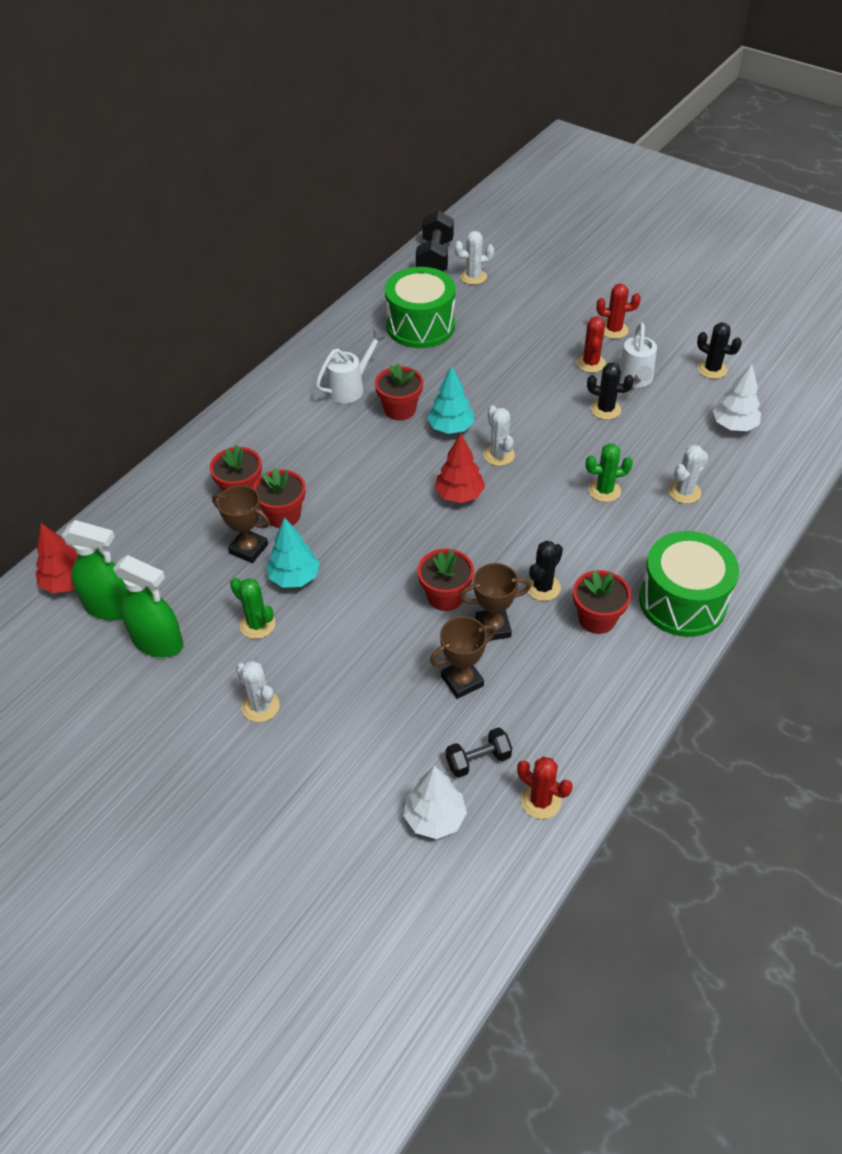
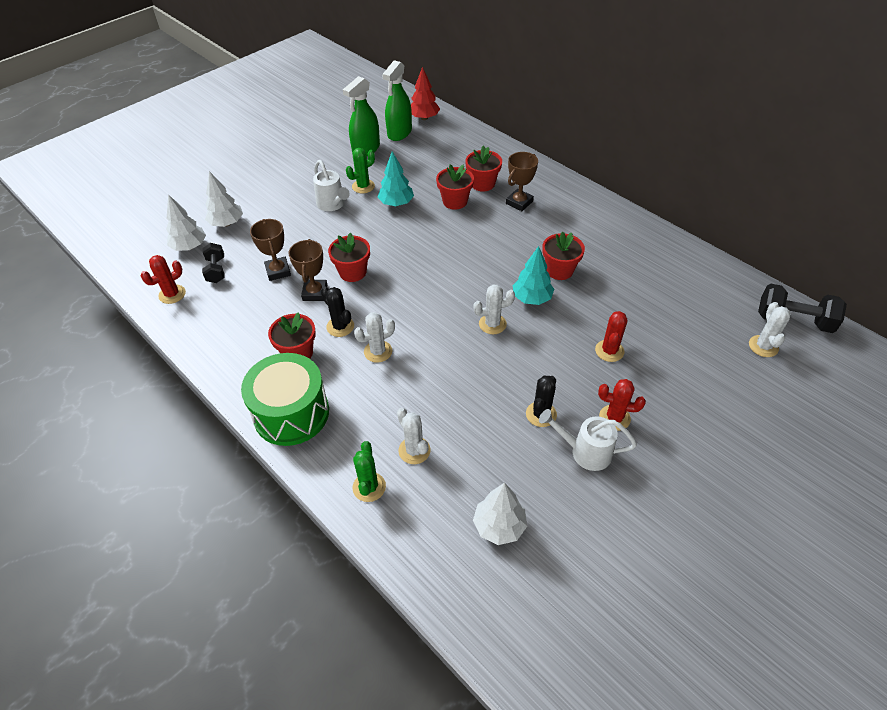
camera: 100 degrees right, 0 degrees up
brown trophy [212,485,270,563] -> brown trophy moved to [506,152,538,211]
white cactus [236,661,280,722] -> white cactus moved to [354,312,395,363]
white watering can [316,330,385,403] -> white watering can moved to [313,160,350,211]
green drum [385,267,456,348] -> none
red tree [435,433,485,503] -> none
green cactus [586,443,633,502] -> green cactus moved to [353,441,386,502]
red cactus [597,283,641,339] -> red cactus moved to [595,311,627,362]
black cactus [697,322,742,379] -> none
none -> white tree [205,171,243,227]

